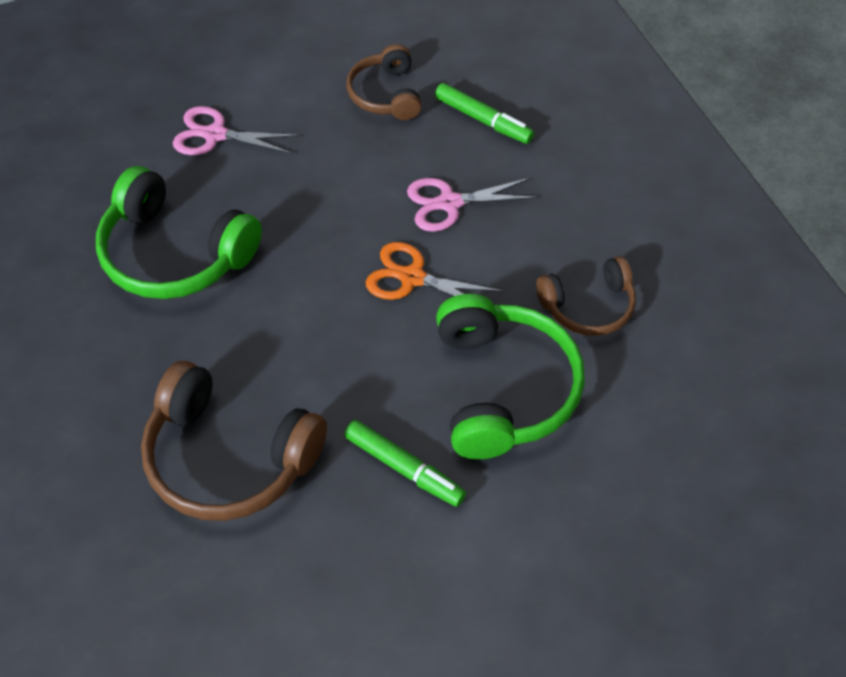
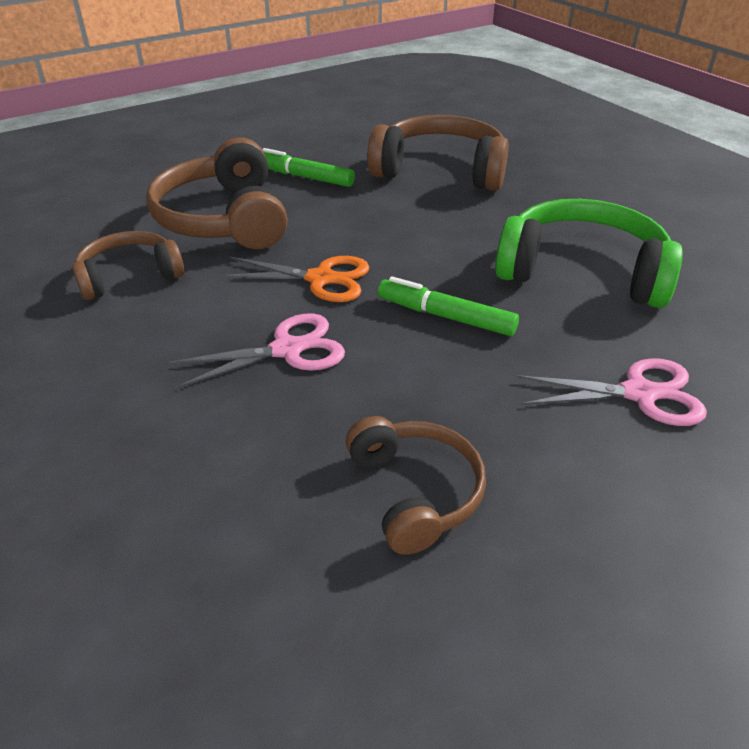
camera: 170 degrees right, 15 degrees down
green marker [435,83,534,144] -> green marker moved to [378,276,519,336]
green headphones [436,294,585,459] -> brown headphones [146,137,288,249]

